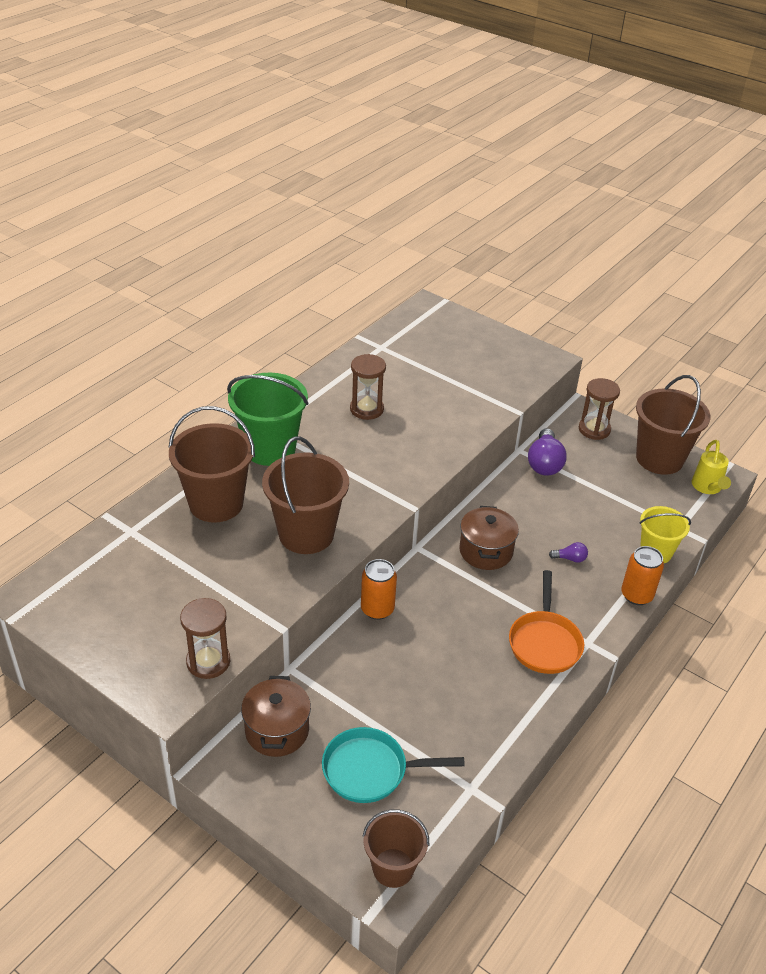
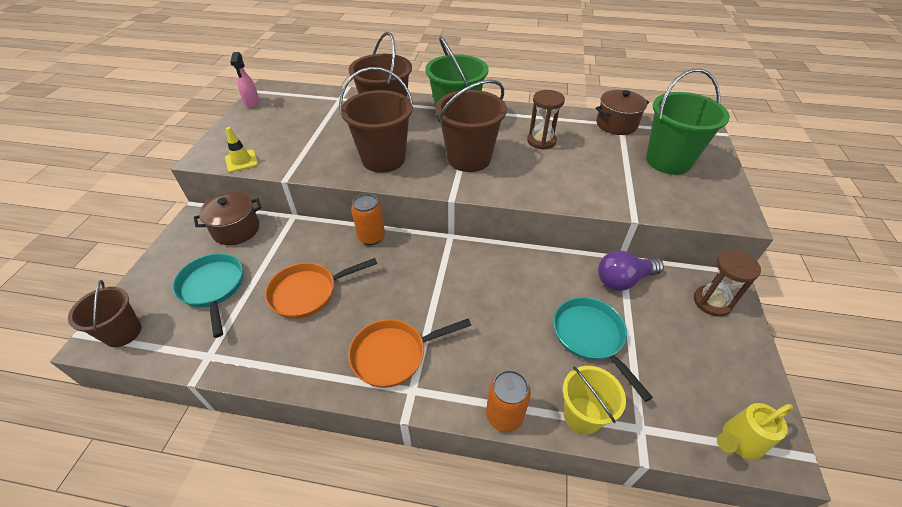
camera: 65 degrees right, 5 degrees up
brown hourglass [180,598,230,679] -> yellow traffic cone [225,127,258,172]
brown pot [459,506,519,570] -> brown pot moved to [596,90,649,135]
purple light bulb [549,542,588,563] -> none
brown bucket [636,375,711,475] -> brown bucket moved to [436,79,507,172]
none -> pink spray bottle [230,52,259,108]
none -> orange pan [265,258,377,319]
none -> turquoise pan [553,297,653,402]
none -> green bucket [646,69,730,175]

